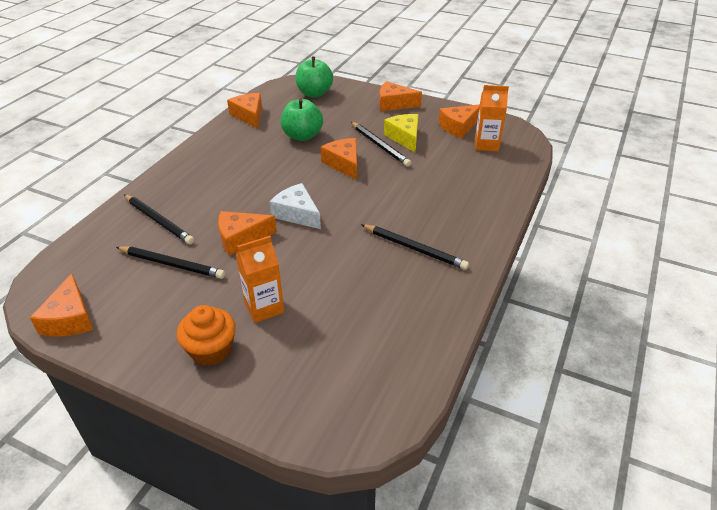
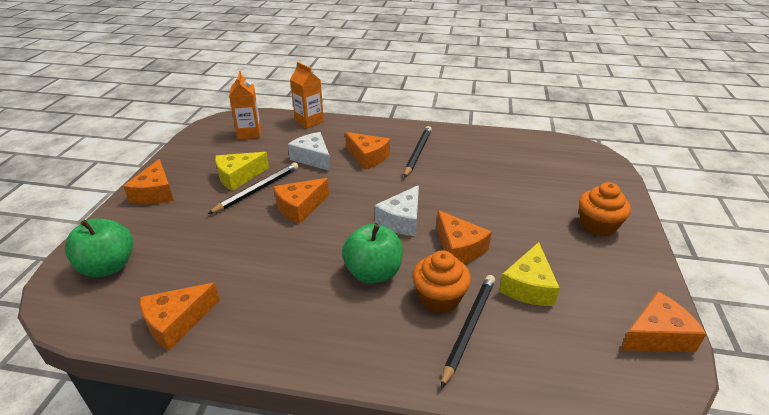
camera: 105 degrees left, 5 degrees down
black pencil [116,246,225,279] -> yellow cheese [499,242,560,306]
orange carton [236,236,284,323] -> orange carton moved to [290,62,324,128]
green apple [281,99,323,141] -> green apple moved to [342,224,403,283]
orange cheese [439,104,480,138] -> orange cheese moved to [345,132,390,170]
none -> white cheese [288,132,331,171]
none -> orange cupcake [412,250,471,313]

